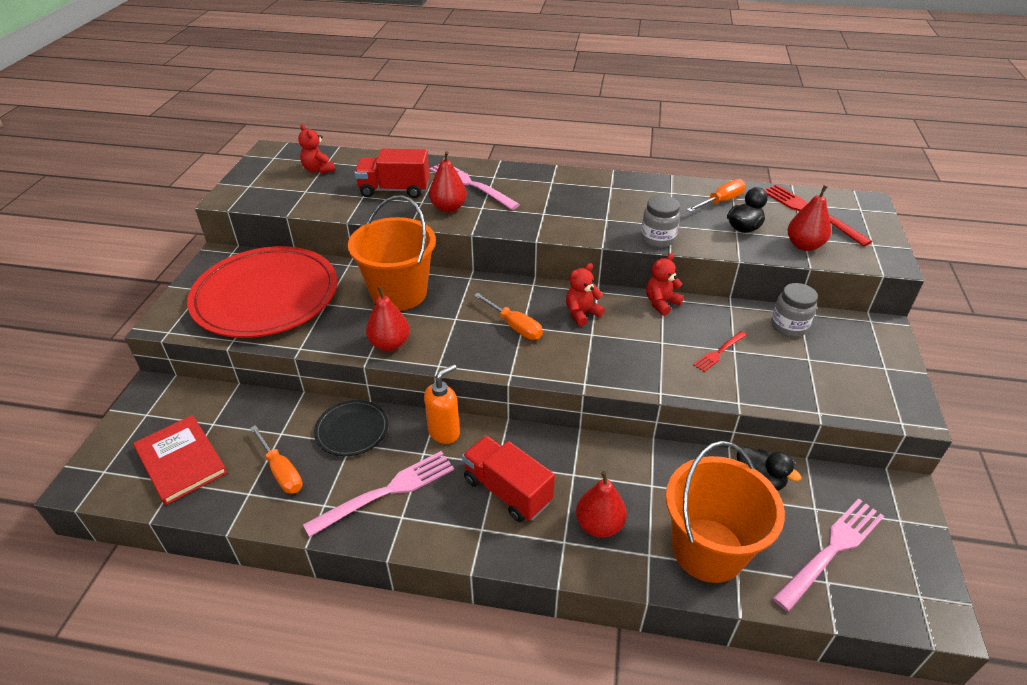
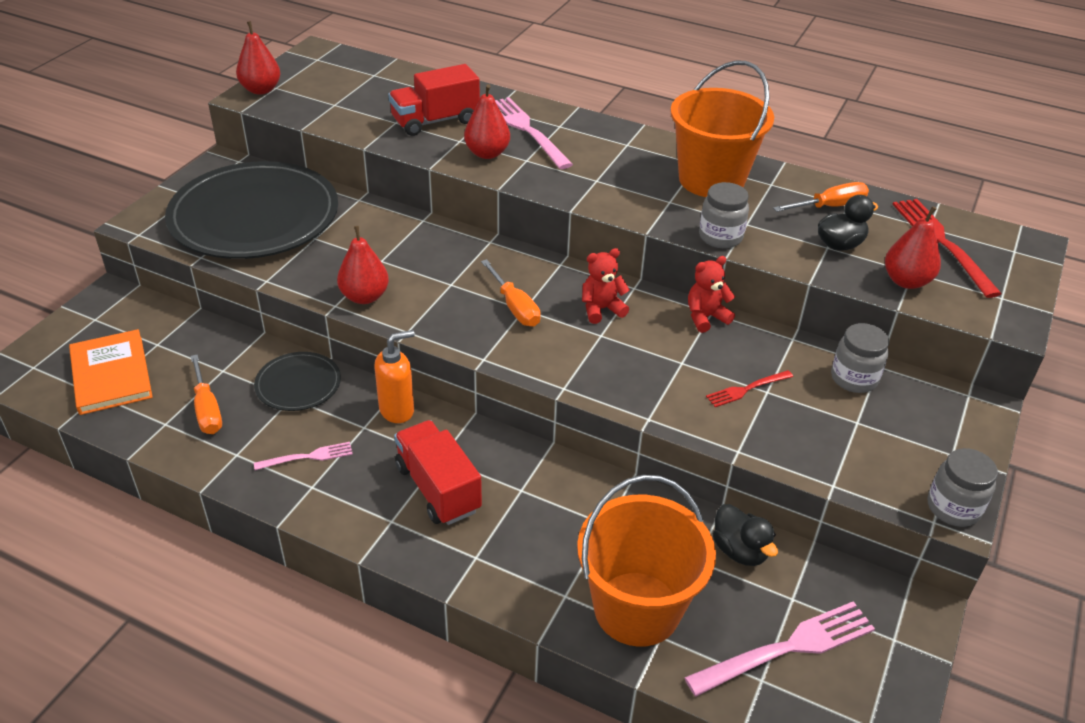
camera: 15 degrees right, 0 degrees up
red book [133,415,228,505] -> orange book [69,329,153,415]
red plate [187,246,337,338] -> black plate [165,161,338,259]
red teddy bear [298,124,335,174] -> none
pink fork [303,451,454,537] -> pink fork [254,442,353,470], size x0.54
orange bucket [348,195,436,311] -> orange bucket moved to [670,60,774,197]
red truck [354,149,430,198] -> red truck turned 45 degrees counterclockwise [388,64,480,136]
red pear [576,471,627,538] -> red pear moved to [236,21,281,95]
none -> grey jar [928,448,998,527]

